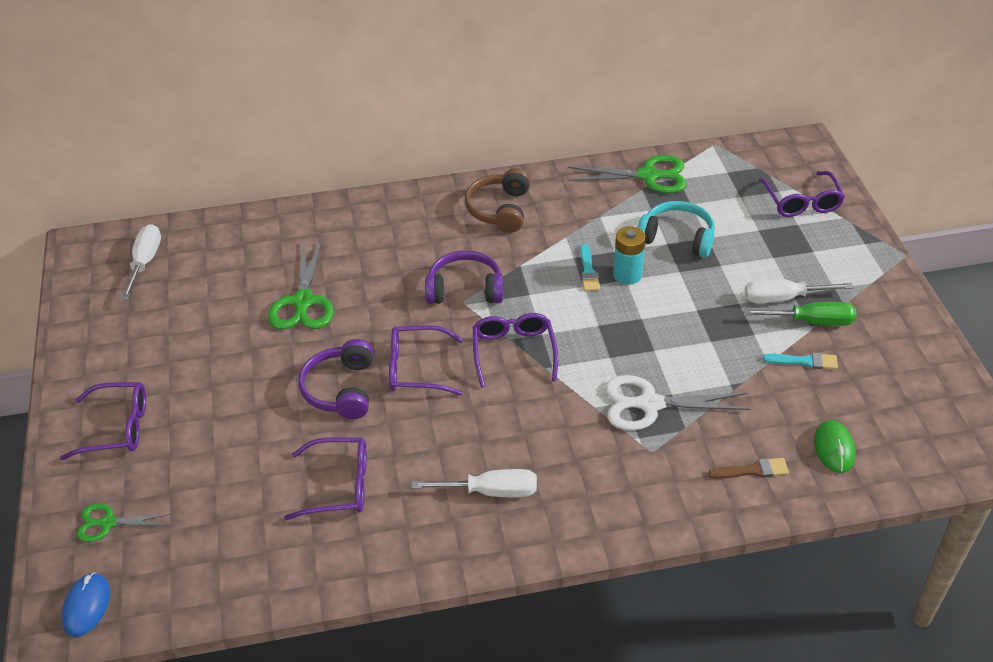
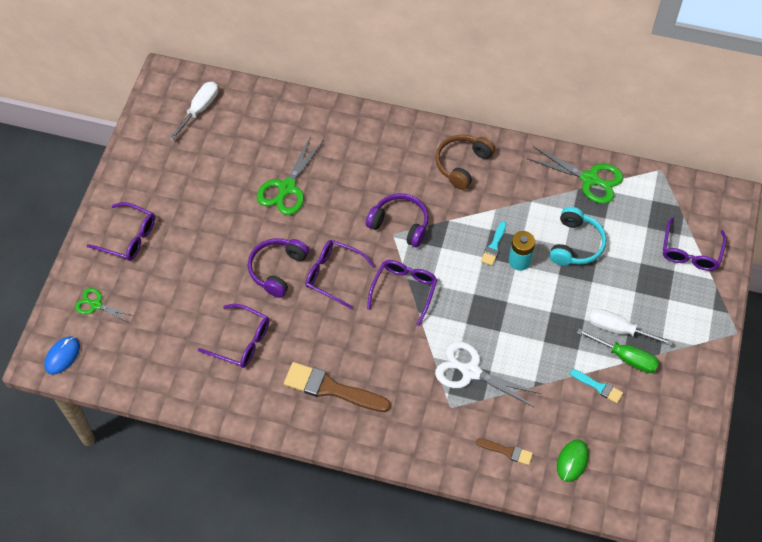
camera: 25 degrees right, 15 degrees up
white screwdriver [411,469,537,497] -> brown brush [284,362,391,412]
turquoise headphones [637,201,715,258] -> turquoise headphones turned 60 degrees clockwise [549,207,607,266]

